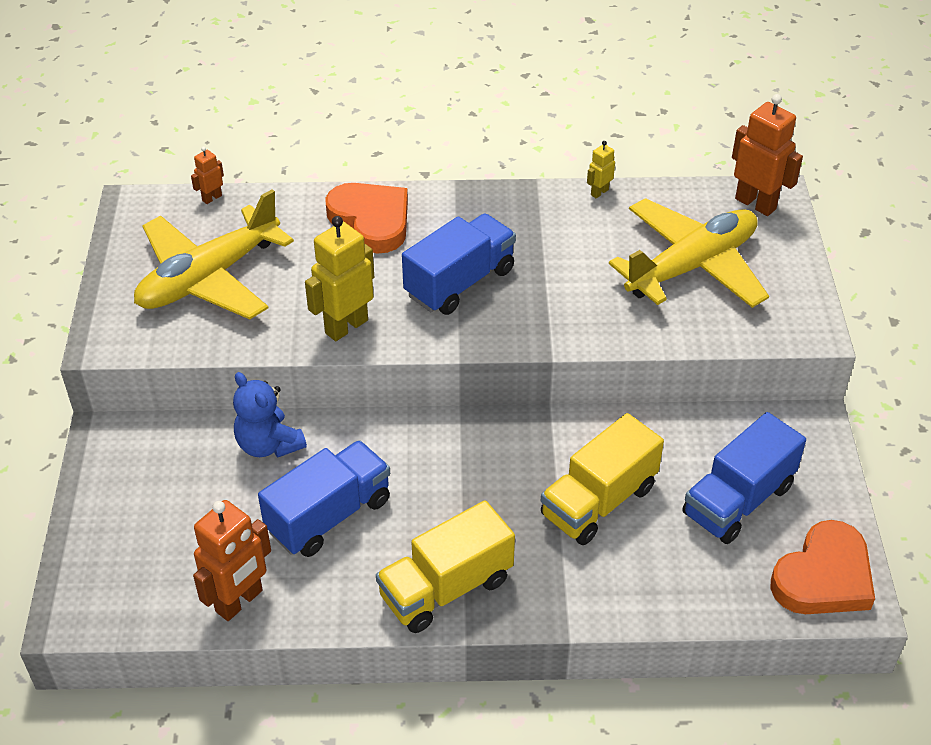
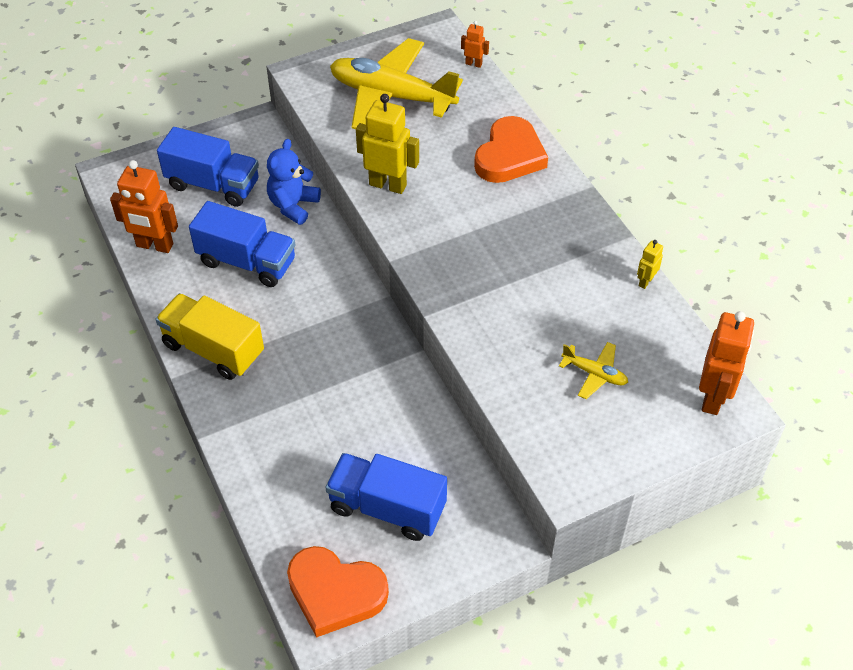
camera: 65 degrees right, 5 degrees up
blue truck [402,214,516,315] -> blue truck moved to [157,127,259,207]
yellow truck [541,413,664,545] -> none
yellow robot [587,141,615,198] -> yellow robot turned 75 degrees counterclockwise [637,240,663,289]
yellow plane [609,198,769,308] -> yellow plane [559,342,628,399], size x0.43

